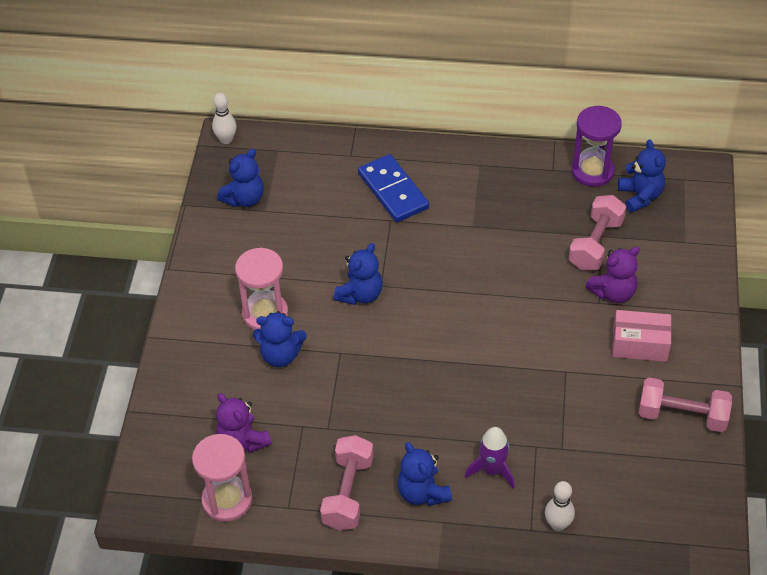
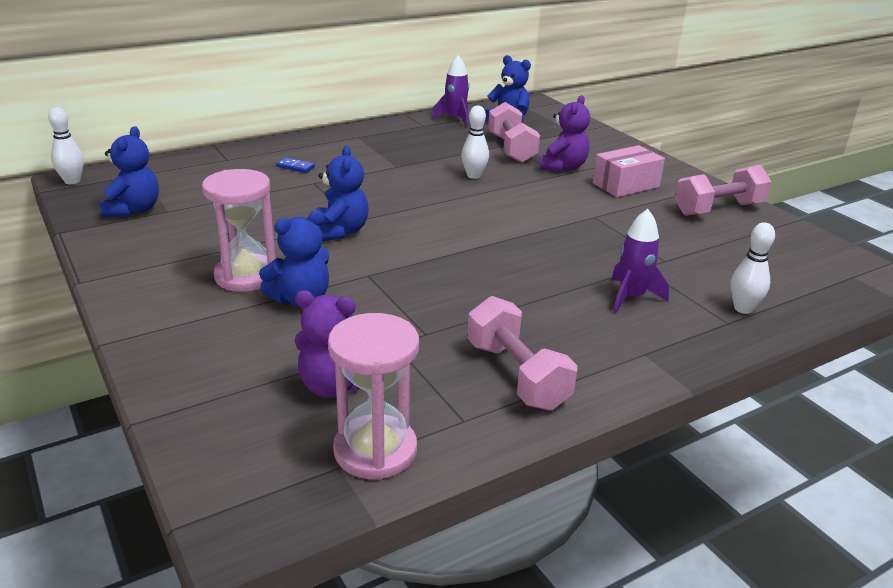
camera: 40 degrees left, 20 degrees down
blue domino [358,154,429,222] -> blue domino [276,158,315,173], size x0.40
blue teddy bear [397,442,452,506] -> none
purple hourglass [571,106,622,187] -> purple rocket [432,55,469,127]
none -> white bowling pin [461,106,489,179]

